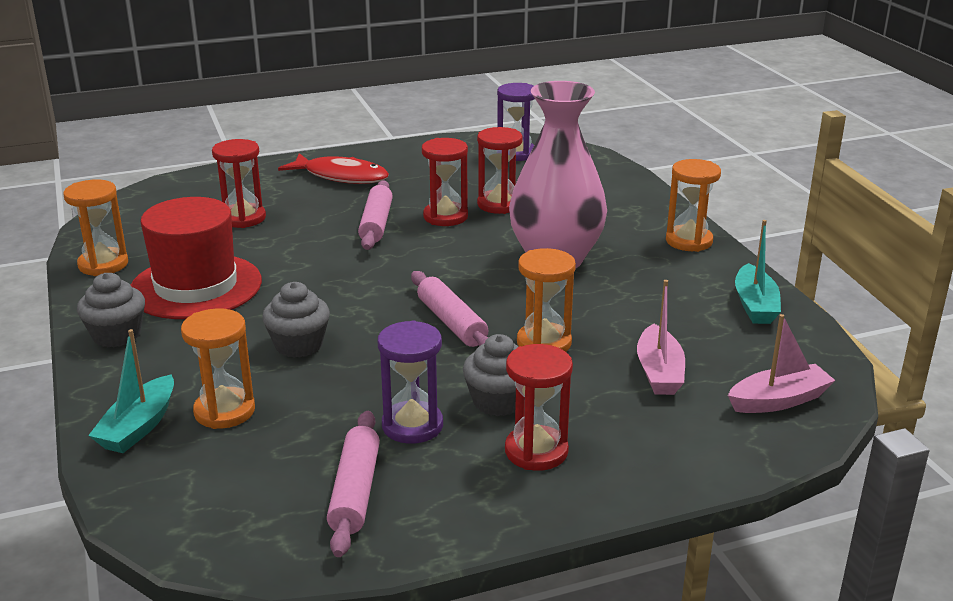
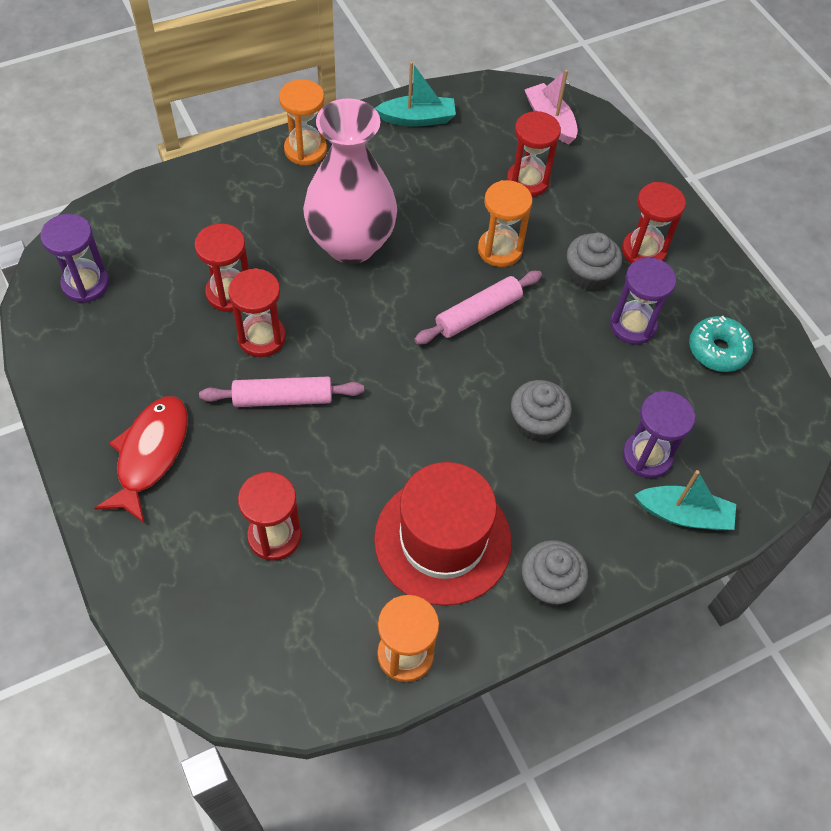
camera: 100 degrees left, 30 degrees up
orange hourglass [181,308,255,429] -> purple hourglass [622,391,695,478]
pink rolling pin [327,411,380,557] -> turquoise donut [689,316,753,372]
pink boat [637,280,685,395] -> red hourglass [507,111,561,197]

